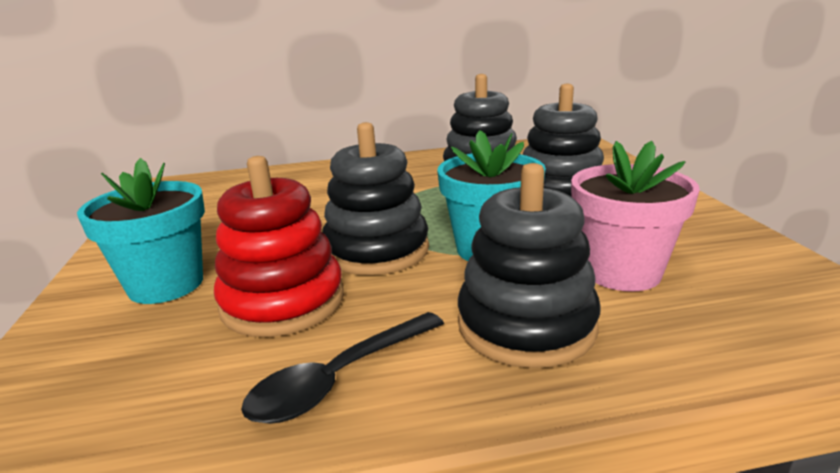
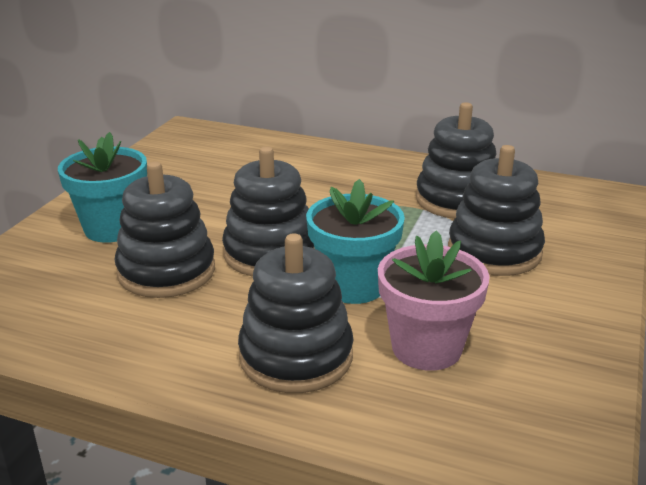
camera: 30 degrees right, 5 degrees up
red stacking toy [214,156,344,337] -> black stacking toy [115,161,215,298]
black spoon [241,312,444,424] -> none

